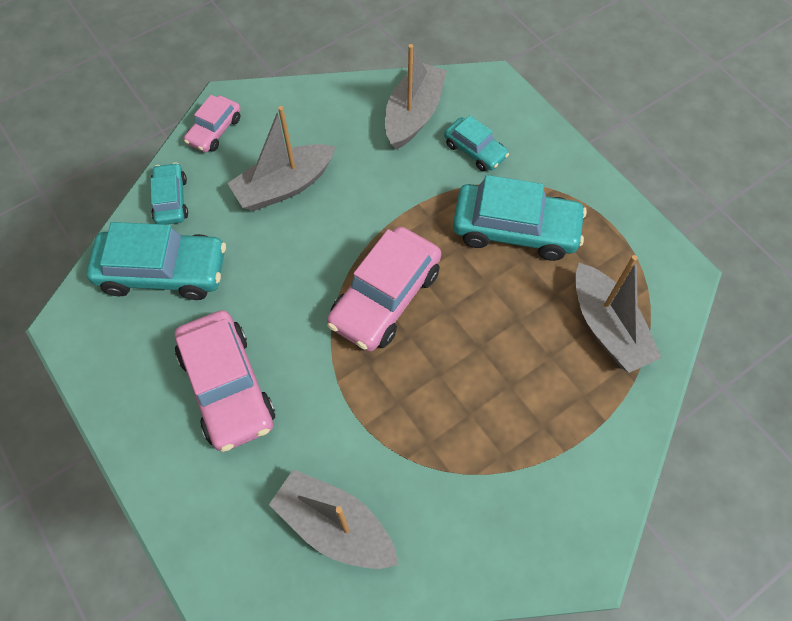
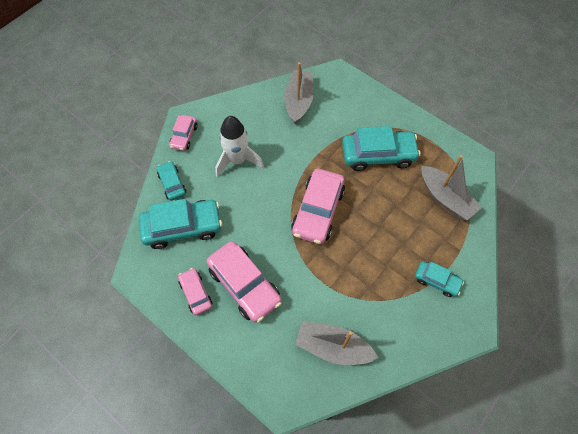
camera: 15 degrees left, 0 degrees up
grey boat [227,106,335,211] -> white rocket [215,116,264,177]
turquoise car [444,115,509,171] -> turquoise car moved to [415,261,464,297]
none -> pink car [178,268,212,315]

